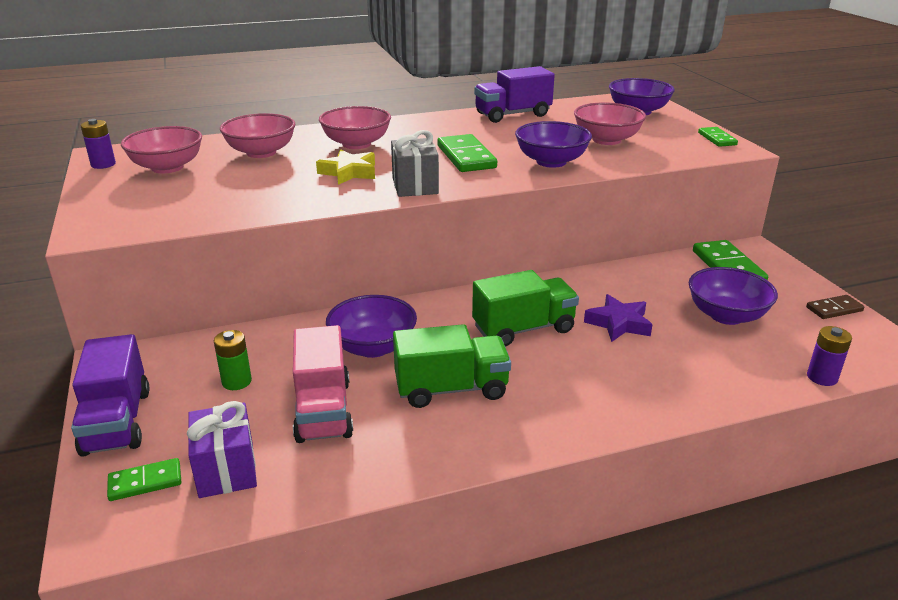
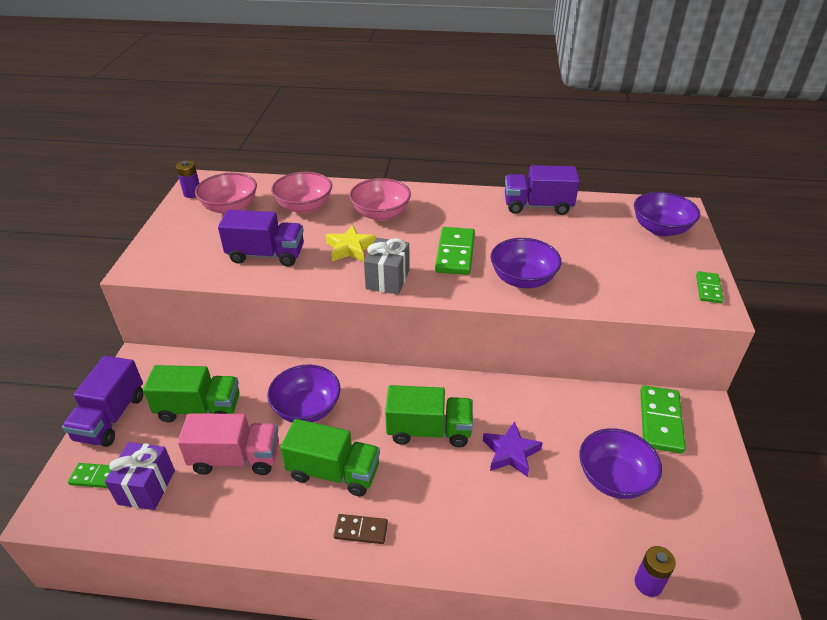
camera: 25 degrees right, 10 degrees up
green battery [214,330,252,390] -> green truck [143,365,240,423]
pink truck [293,325,353,443] -> pink truck turned 105 degrees counterclockwise [178,413,279,475]
pink bowl [574,102,646,145] -> none
brown domino [806,295,864,319] -> brown domino moved to [334,514,388,544]
none -> purple truck [218,210,304,267]

